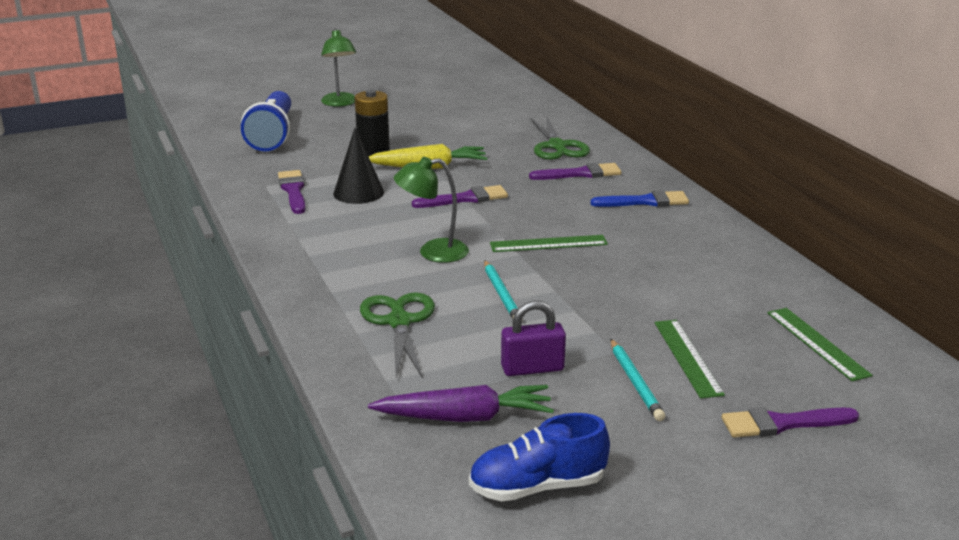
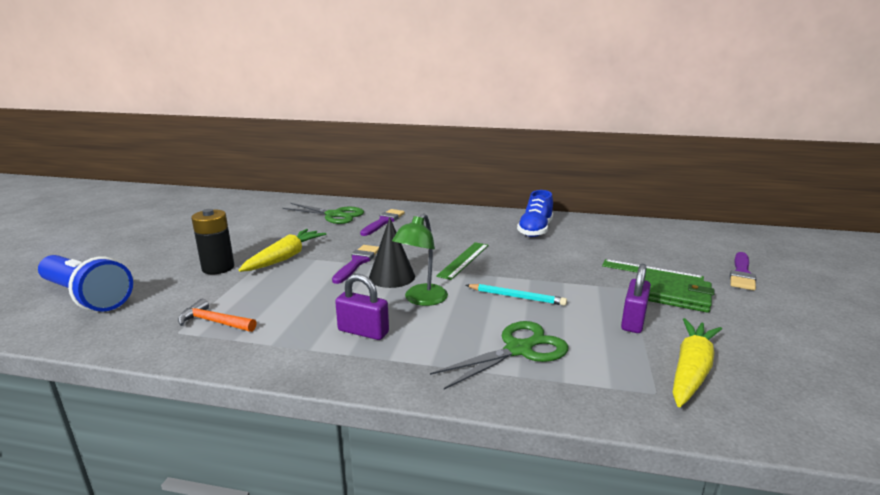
camera: 55 degrees left, 5 degrees down
purple brush [278,170,306,214] -> orange hammer [178,299,257,332]
green lamp [321,28,356,107] -> none
black cone [333,128,384,204] -> black cone moved to [369,217,415,288]
green scissors [360,292,435,379] -> green scissors turned 120 degrees clockwise [430,321,568,389]
purple carrot [368,385,554,422] -> yellow carrot [673,318,722,407]
blue shoe [469,413,610,501] -> blue shoe moved to [517,190,553,237]
blue brush [590,190,689,207] -> none
turquoise pencil [611,339,665,421] -> green wallet [645,271,714,313]
green ruler [767,308,873,382] -> none
none -> purple padlock [335,274,389,340]

